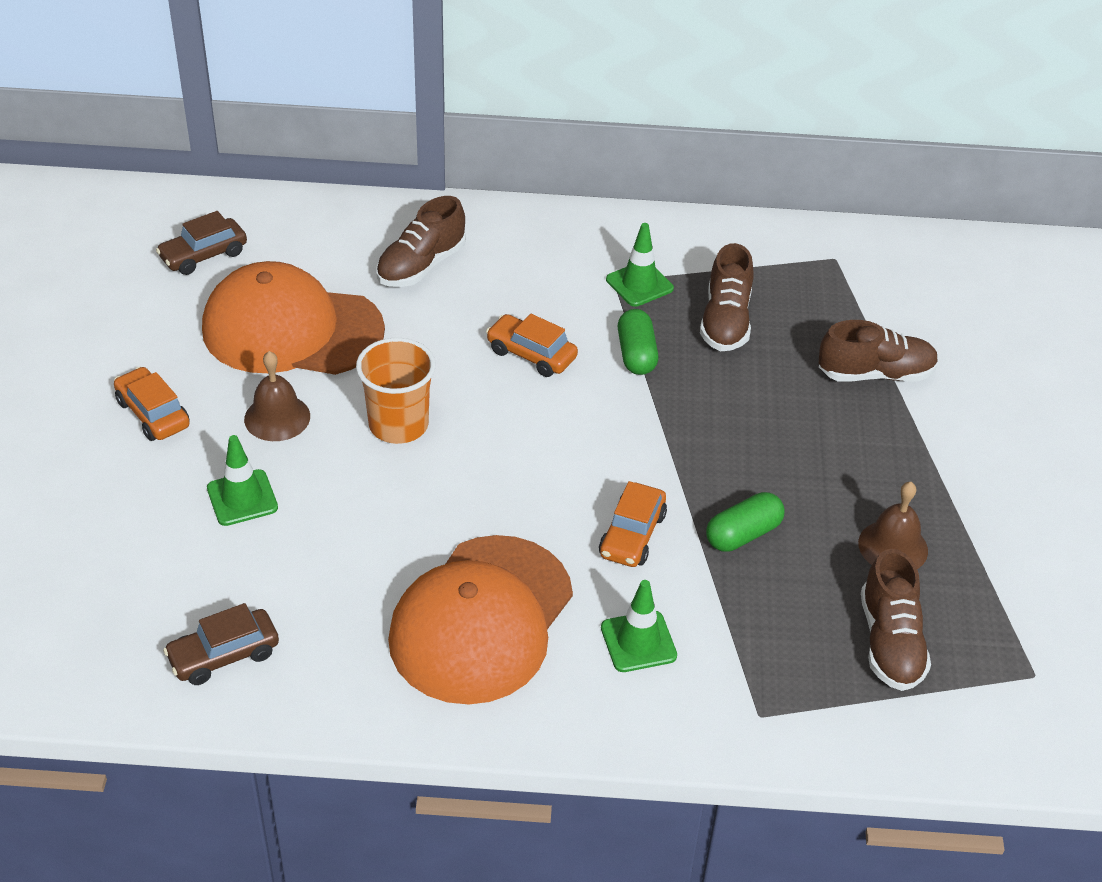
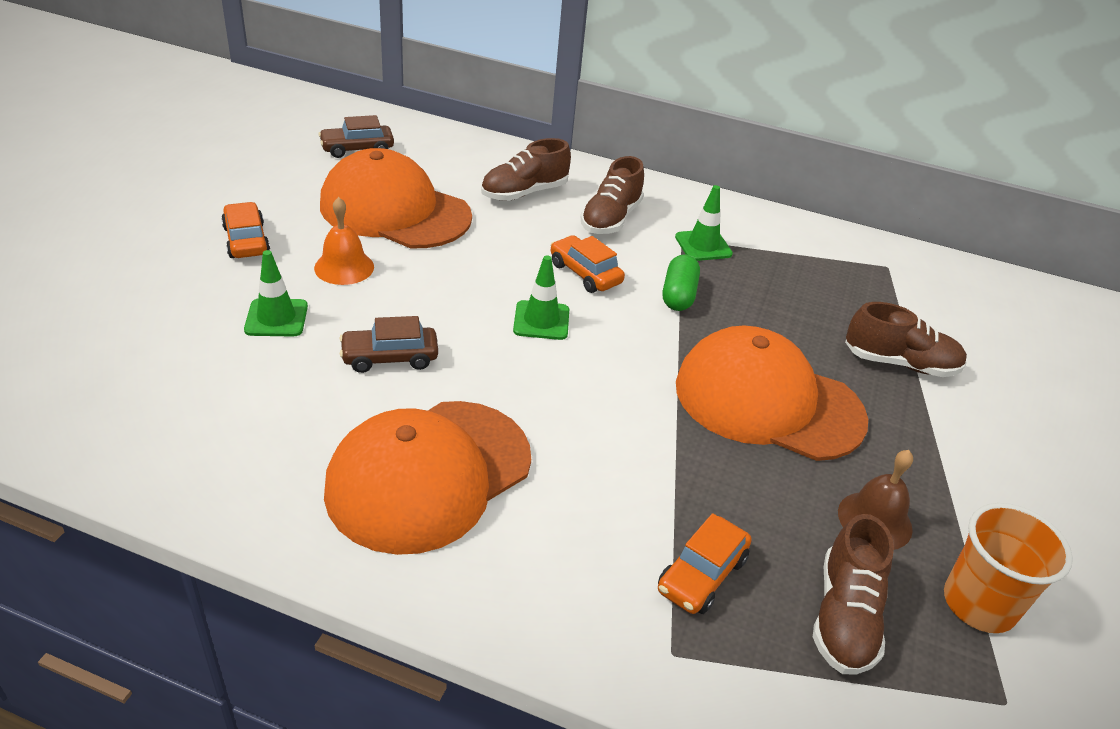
camera: 15 degrees right, 5 degrees down
brown car [163,603,279,685] -> brown car moved to [339,316,438,373]
brown bell [244,351,310,441] -> orange bell [314,197,374,285]
orange cup [356,338,436,444] -> orange cup moved to [944,503,1073,633]
orange car [599,481,667,567] -> orange car moved to [658,513,752,614]
green traffic cone [601,580,677,672] -> green traffic cone moved to [513,255,569,340]
brown shoe [700,243,754,351] -> brown shoe moved to [581,156,644,234]
green capsule [706,492,785,552] -> none
none -> orange cap [676,326,868,461]

